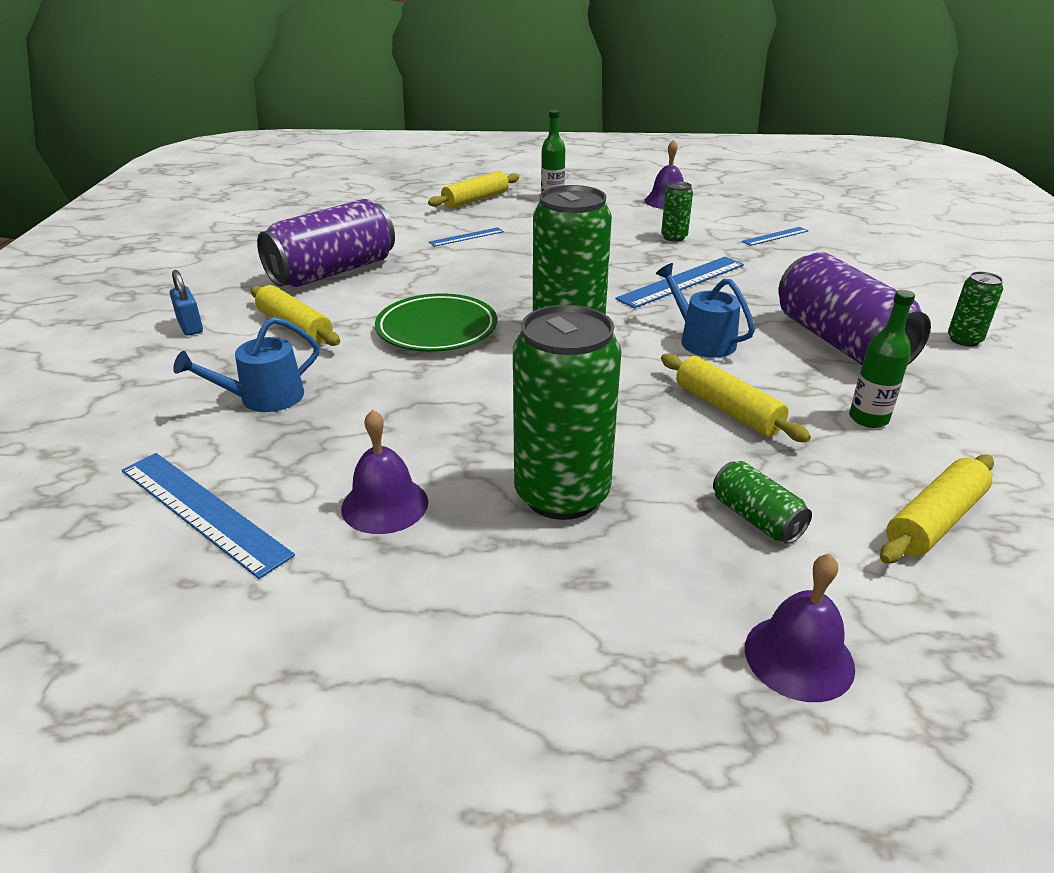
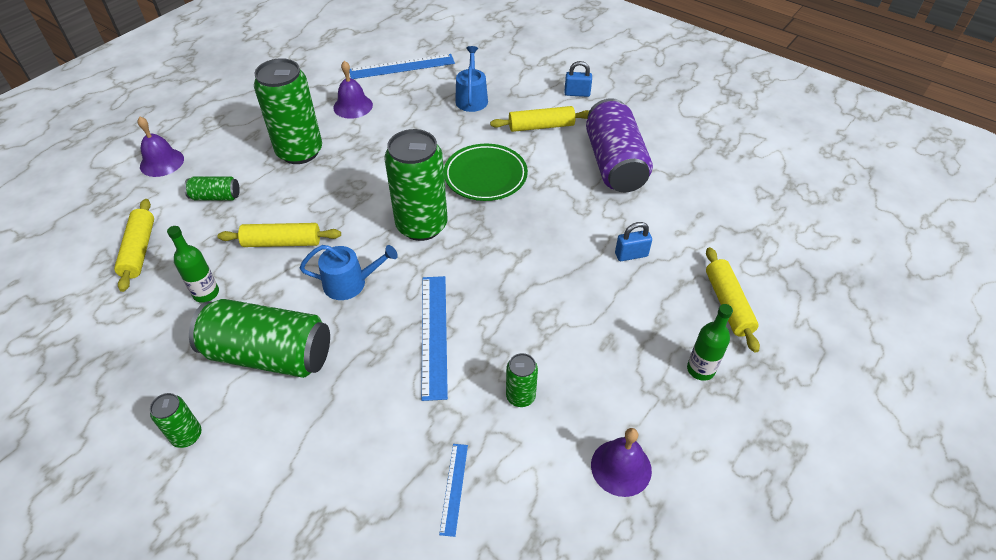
camera: 125 degrees right, 15 degrees up
blue ruler [429,227,504,247] -> blue padlock [615,222,652,261]
purple can [778,252,931,365] -> green can [189,299,330,378]

